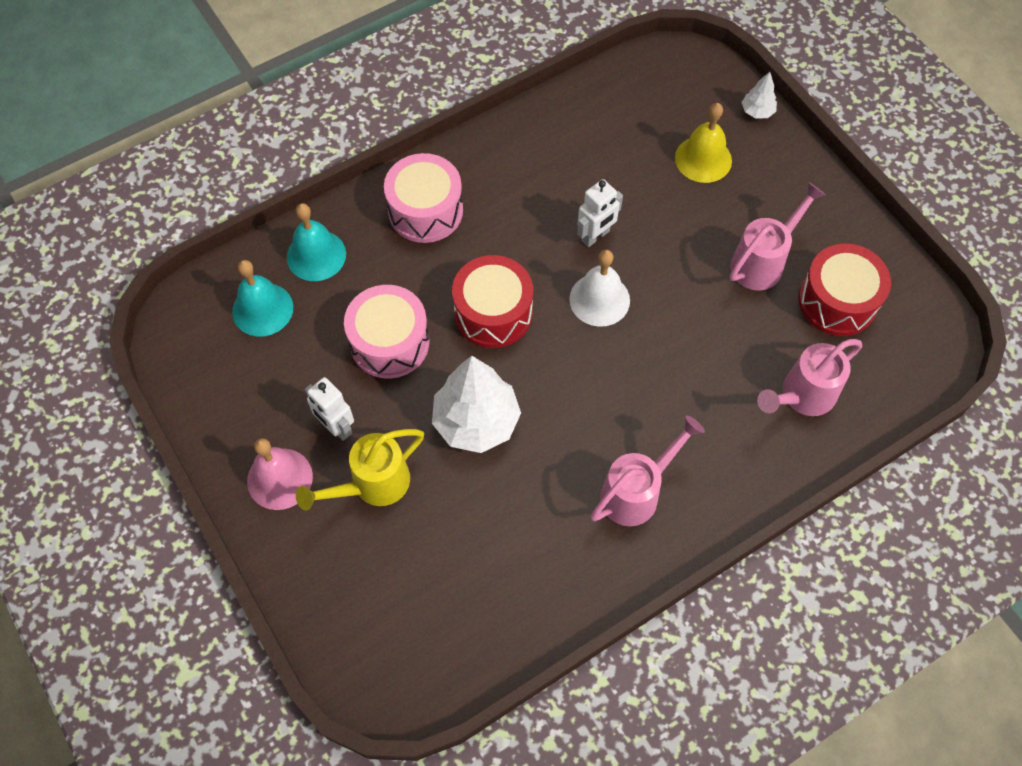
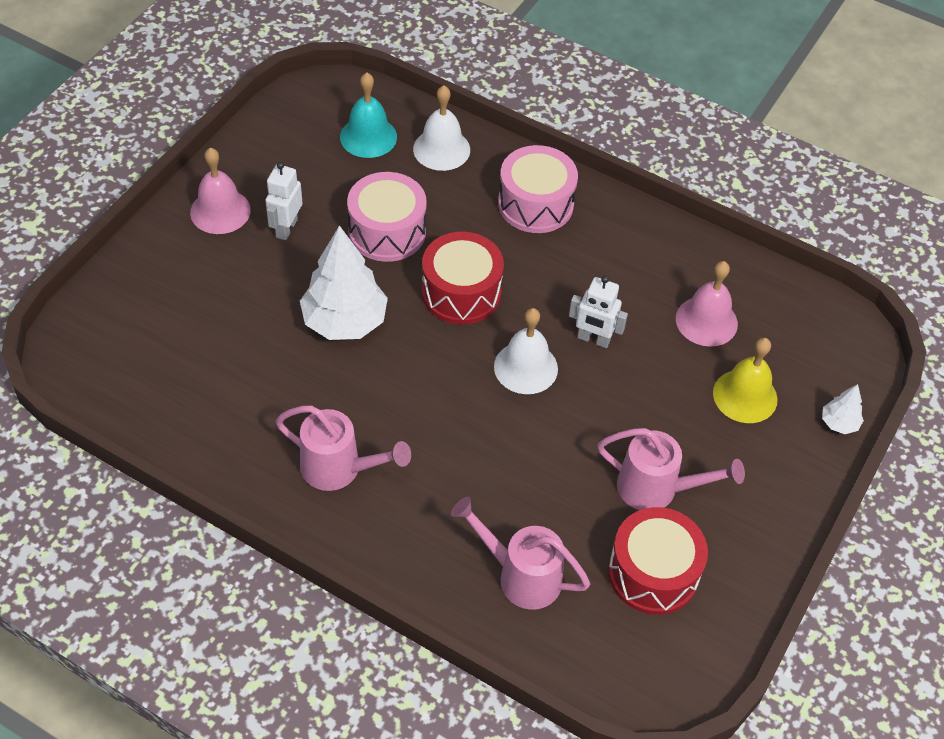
camera: 60 degrees right, 10 degrees down
turquoise bell [287,203,346,281] -> white bell [413,85,470,171]
yellow watering can [296,429,424,511] -> none
none -> pink bell [676,261,738,347]

